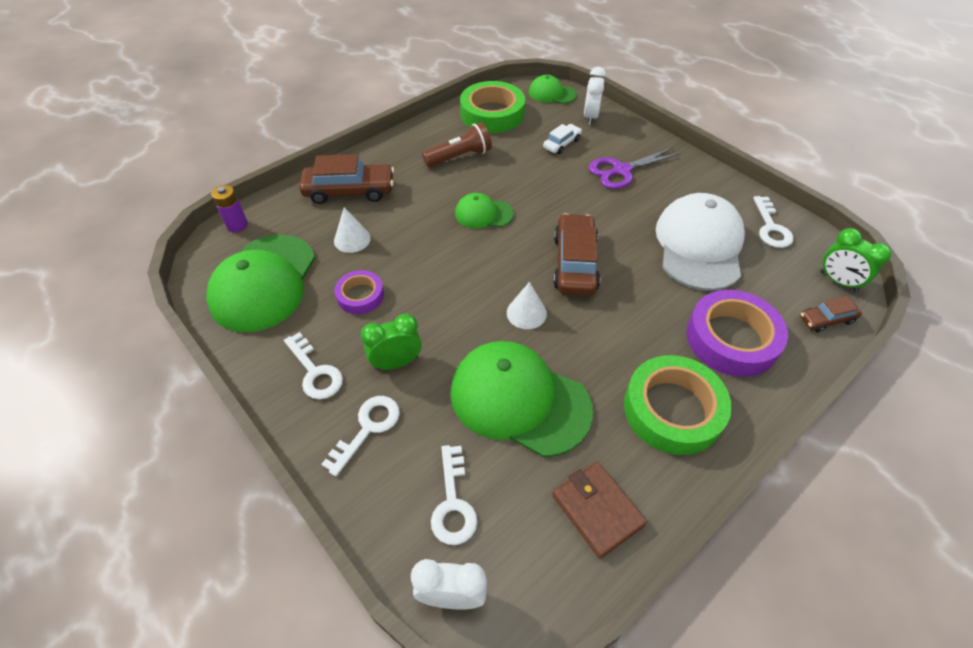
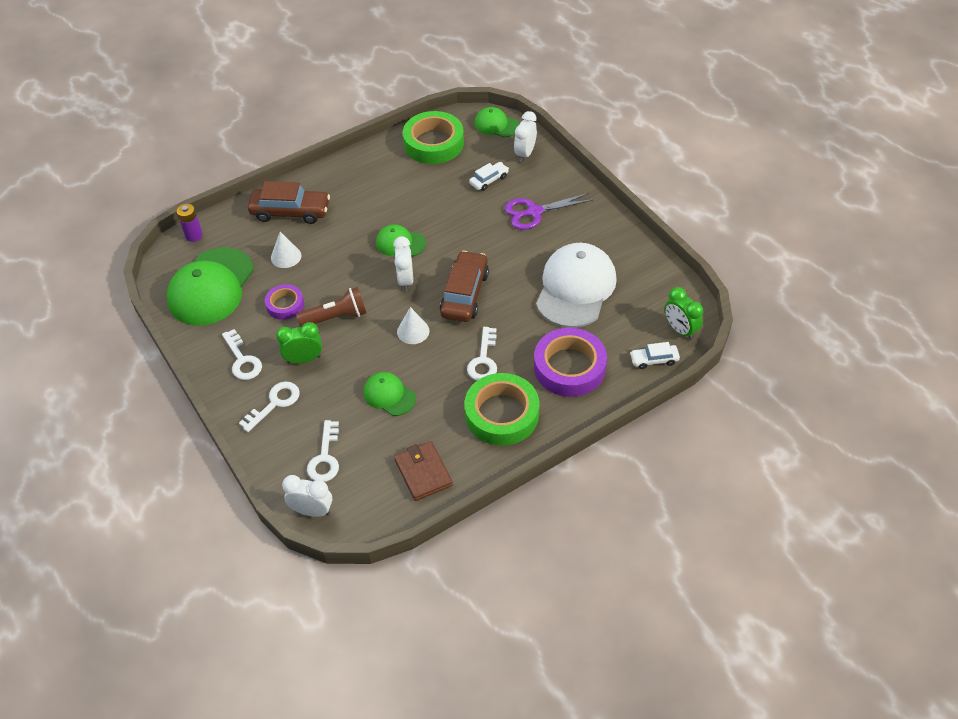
camera: 10 degrees right, 0 degrees up
brown flashlight [422,122,492,167] -> brown flashlight moved to [296,287,366,327]
green cap [450,341,593,457] -> green cap [363,372,416,416], size x0.51
white key [753,196,793,248] -> white key moved to [467,327,497,381]
brown car [800,296,862,333] -> white car [630,342,680,369]
none -> white clock [393,236,414,292]

